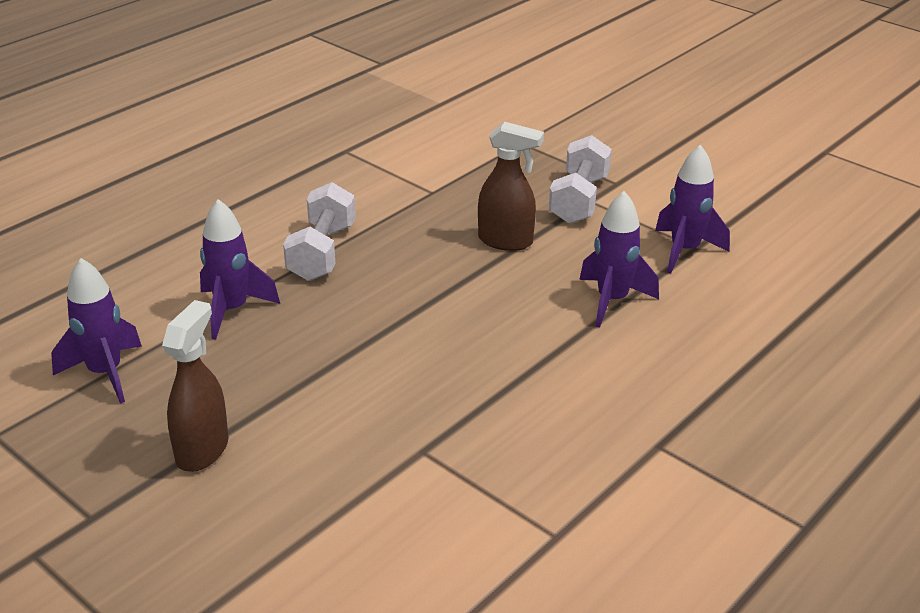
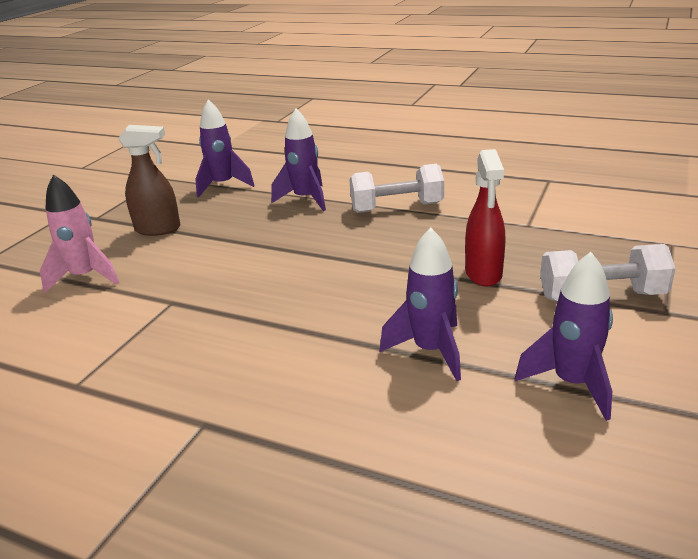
camera: 75 degrees right, 5 degrees down
brown spray bottle [478,122,544,251] -> red spray bottle [465,149,505,286]
none -> pink rocket [40,175,119,293]

